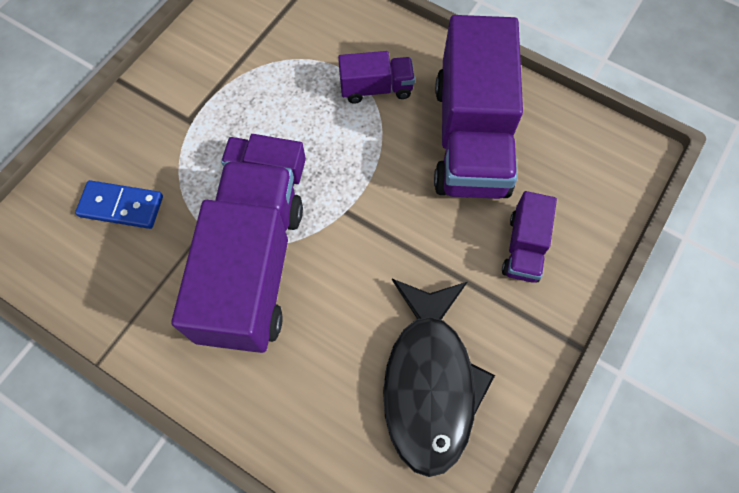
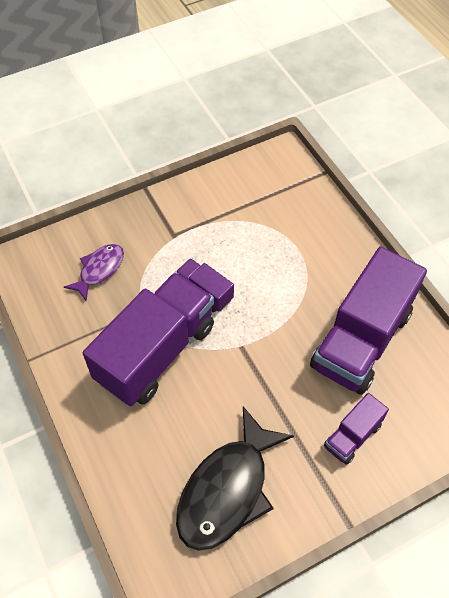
camera: 30 degrees right, 10 degrees down
blue domino [75,180,163,229] -> purple fish [64,244,124,301]
purple truck [338,51,415,104] -> none

